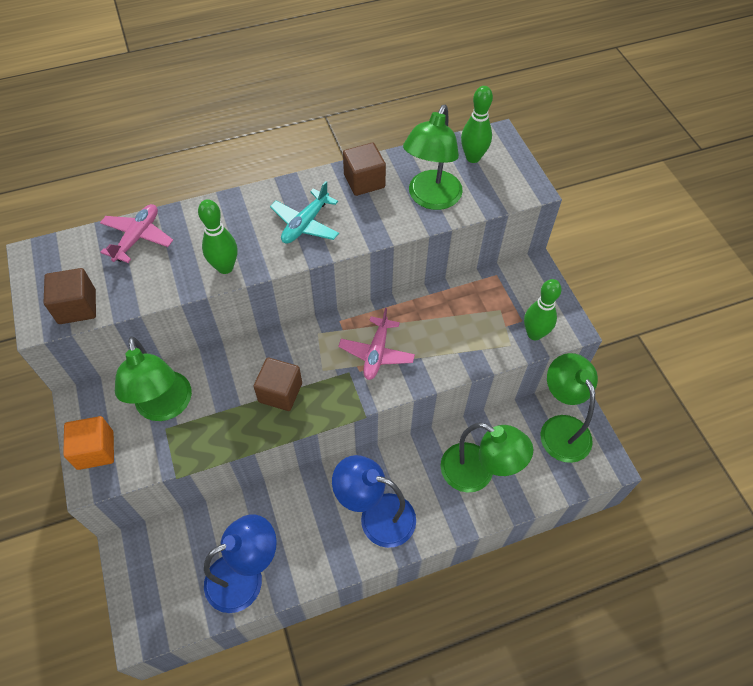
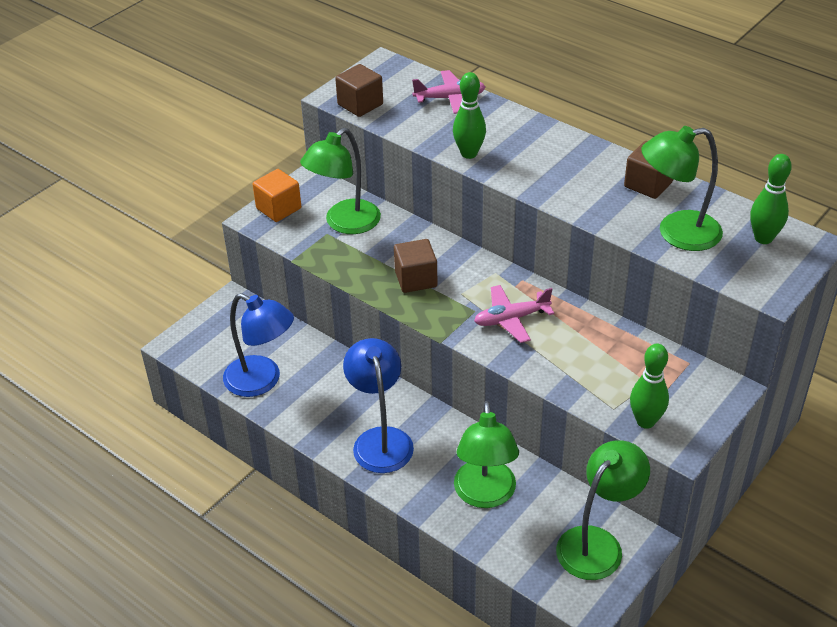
camera: 60 degrees right, 15 degrees down
turquoise plane [270,181,339,244] -> none

